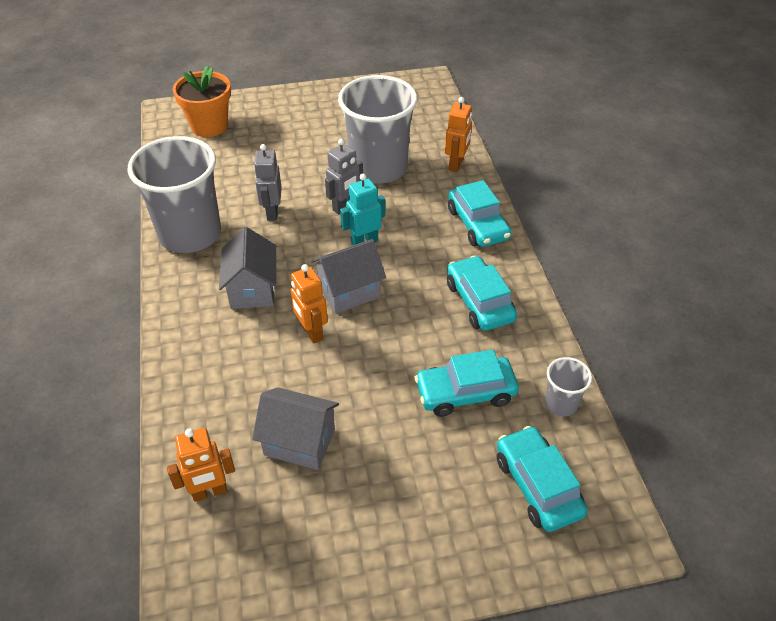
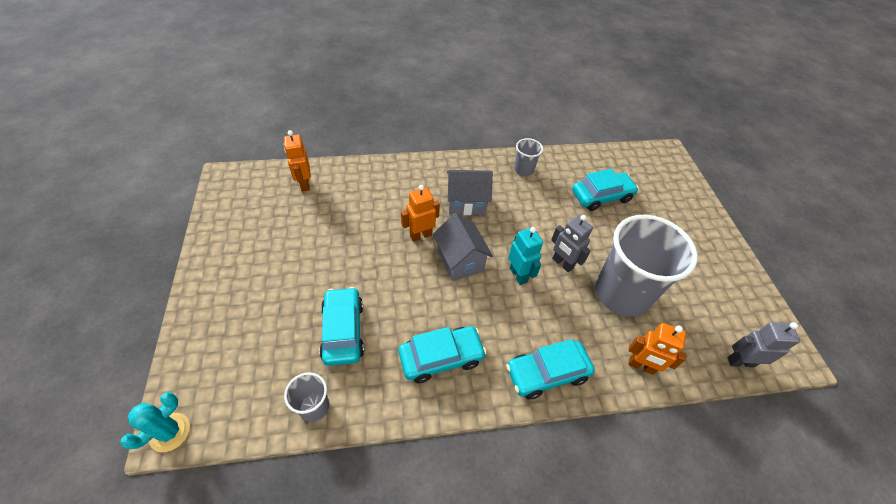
camera: 90 degrees right, 5 degrees up
grey cup [128,136,221,253] -> grey cup [514,138,543,176], size x0.45
orange flower pot [173,65,231,137] -> none
grey house [252,387,339,470] -> none
grey robot [253,144,282,221] -> grey robot moved to [728,322,800,367]
turquoise car [497,426,588,532] -> turquoise car moved to [572,169,639,211]
none -> turquoise cactus [120,392,190,452]

